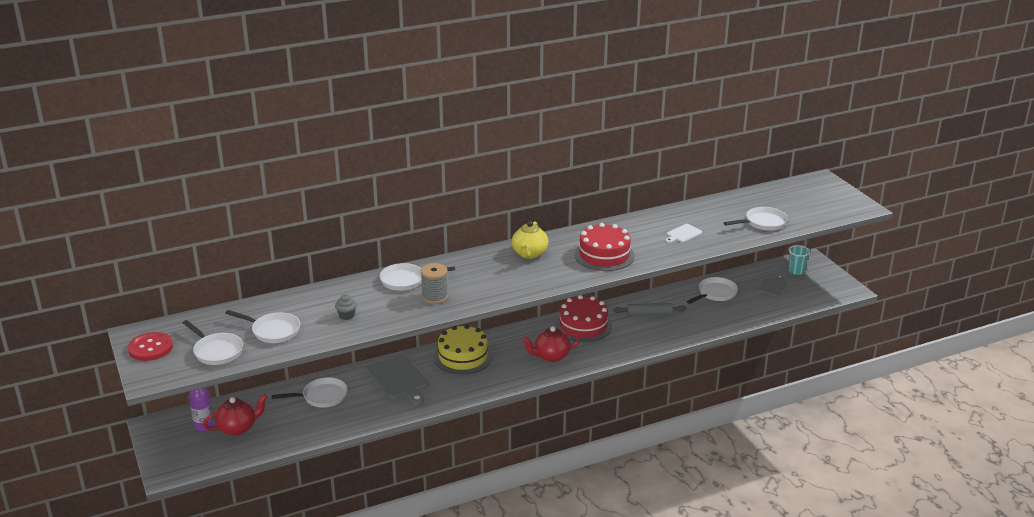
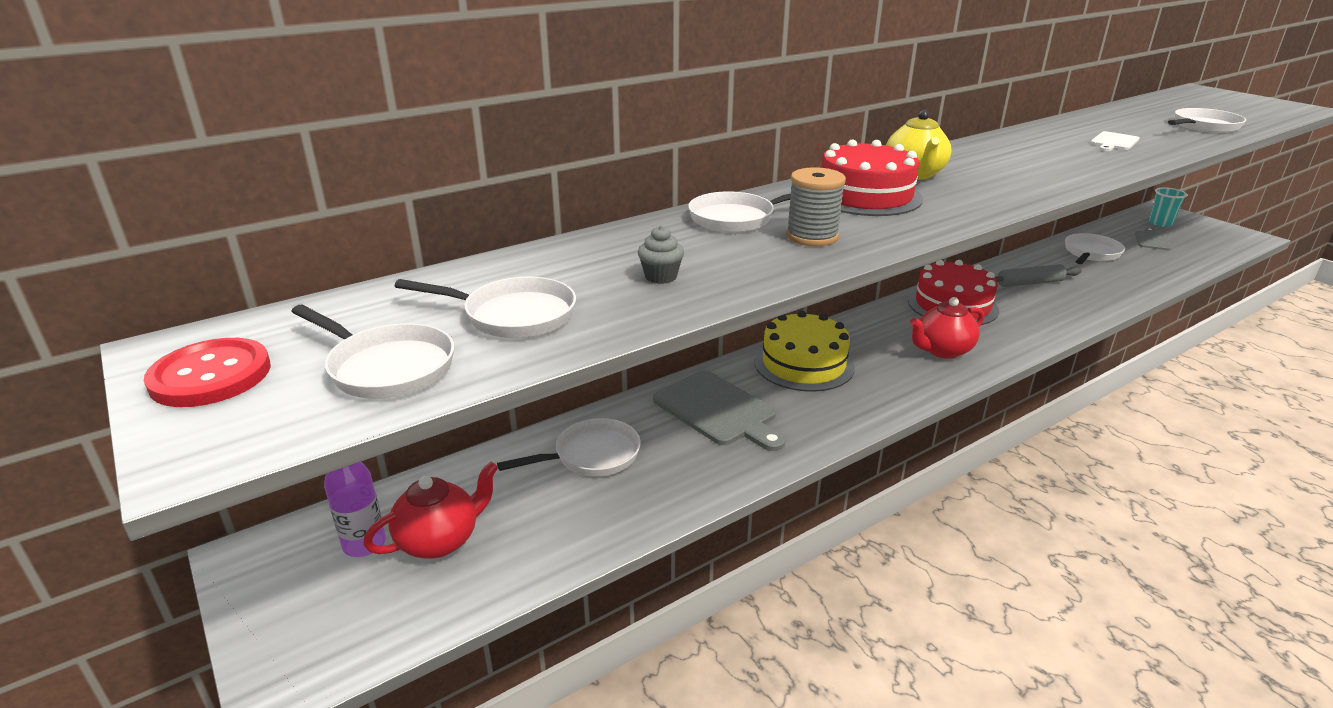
camera: 10 degrees left, 0 degrees up
red cake [574,223,635,271] -> red cake moved to [821,139,923,216]

